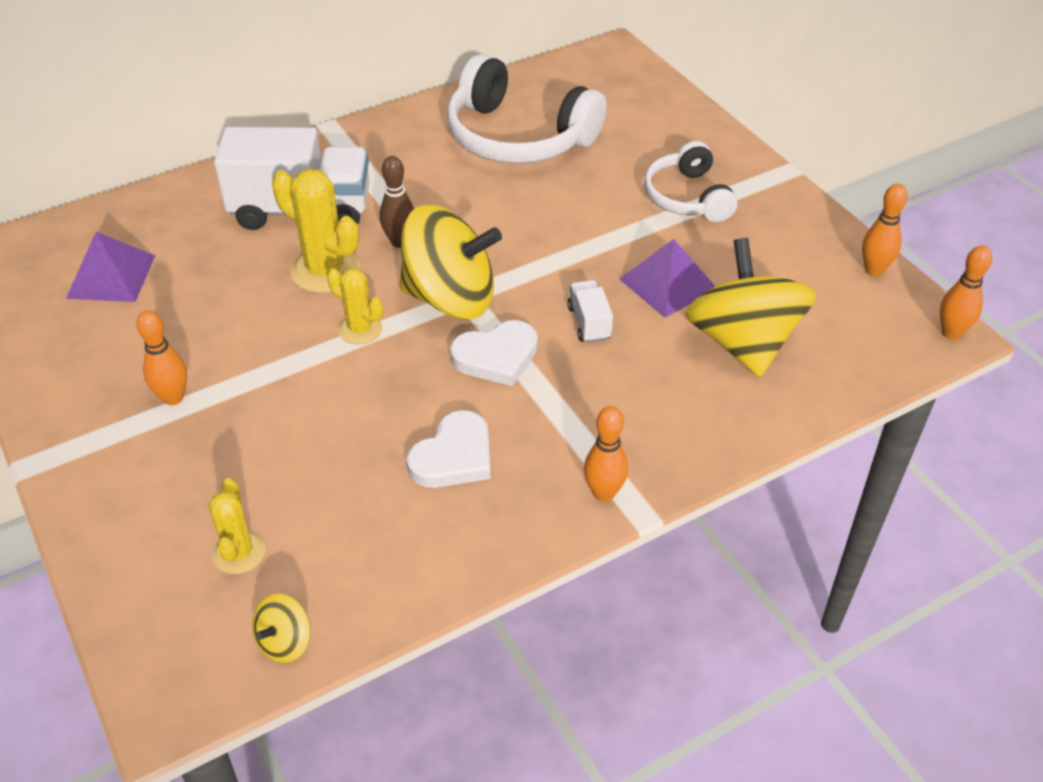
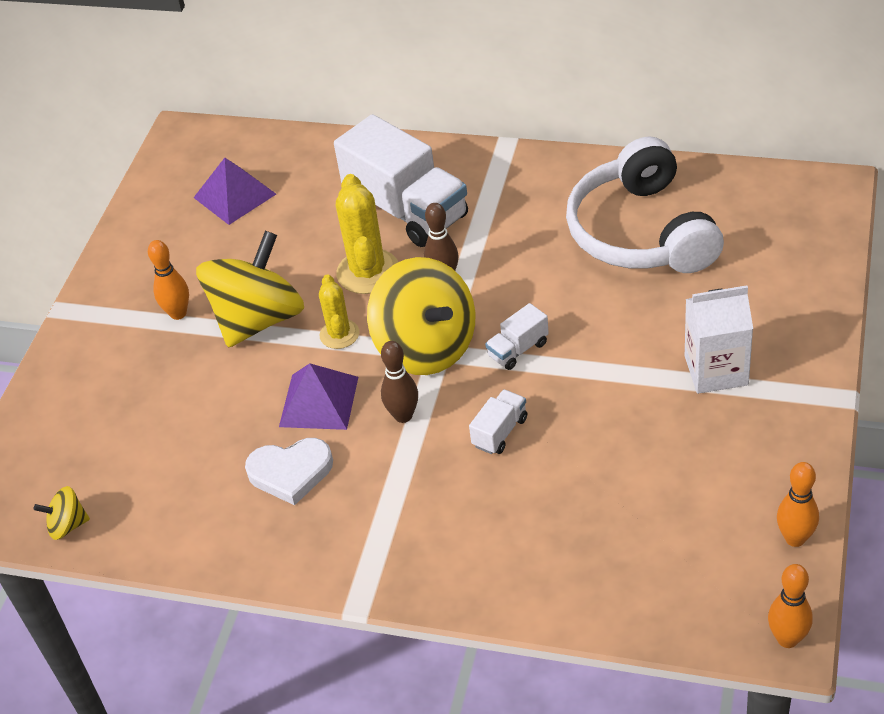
camera: 50 degrees right, 0 degrees up
yellow cactus [209,478,265,574] -> none
white heart [450,320,538,386] -> brown bowling pin [381,341,418,423]
orange bowling pin [584,406,628,502] -> none
purple pyramid [619,239,715,318] -> purple pyramid moved to [279,363,358,430]
white headphones [644,141,737,222] -> white carton [685,285,753,394]
yellow spinning top [685,238,816,377] -> yellow spinning top moved to [196,231,304,348]
none -> white truck [485,303,549,370]

